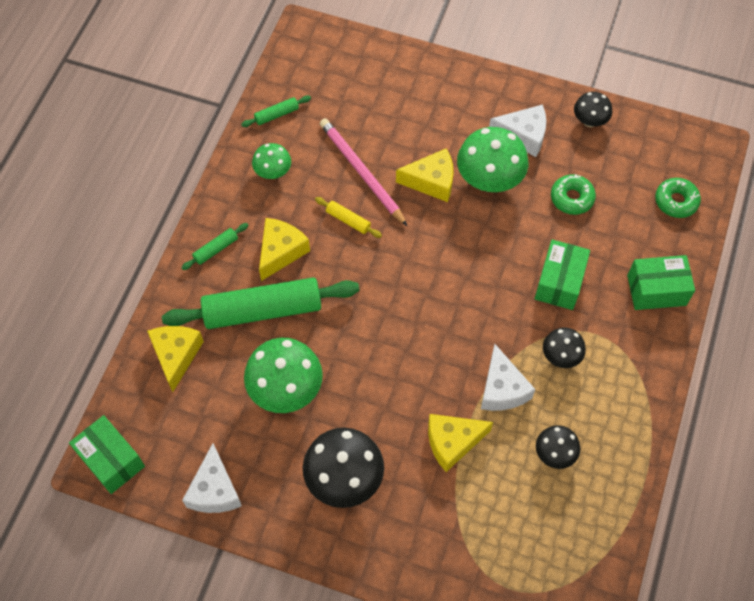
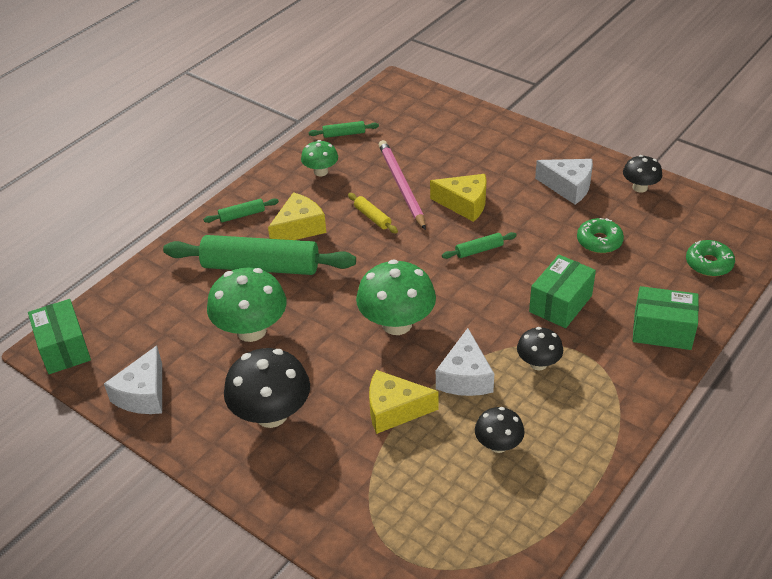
camera: 20 degrees right, 20 degrees down
yellow cheese [147,326,204,392] -> none
green mushroom [457,127,528,192] -> green mushroom moved to [356,260,436,335]
none -> green rolling pin [442,232,517,259]

